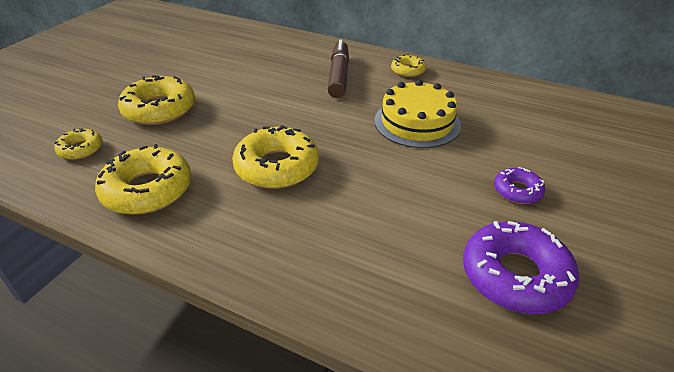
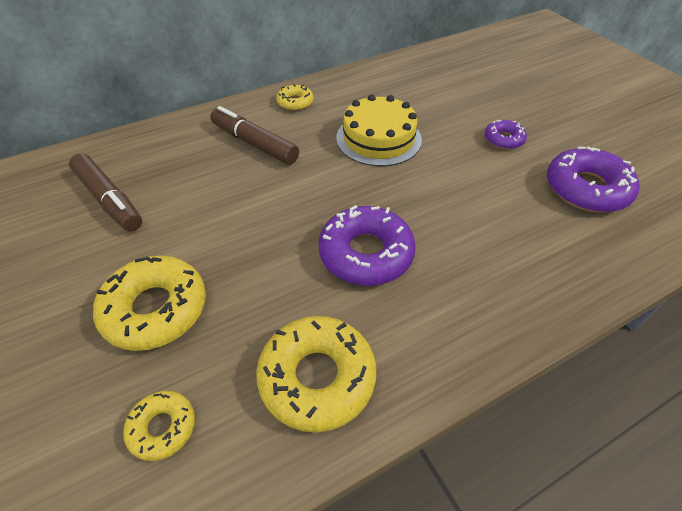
camera: 55 degrees left, 10 degrees up
yellow donut [232,125,319,189] -> purple donut [319,205,416,286]
none -> brown marker [69,153,142,231]

